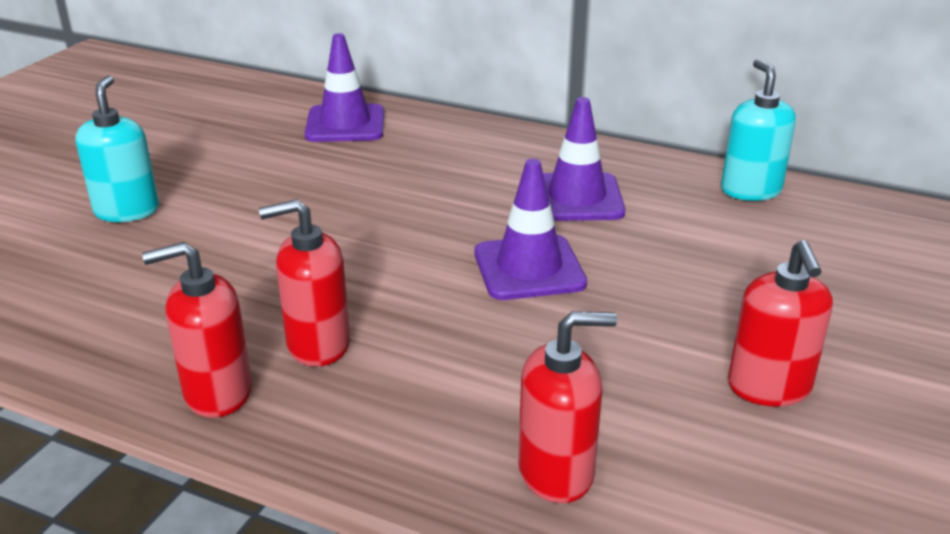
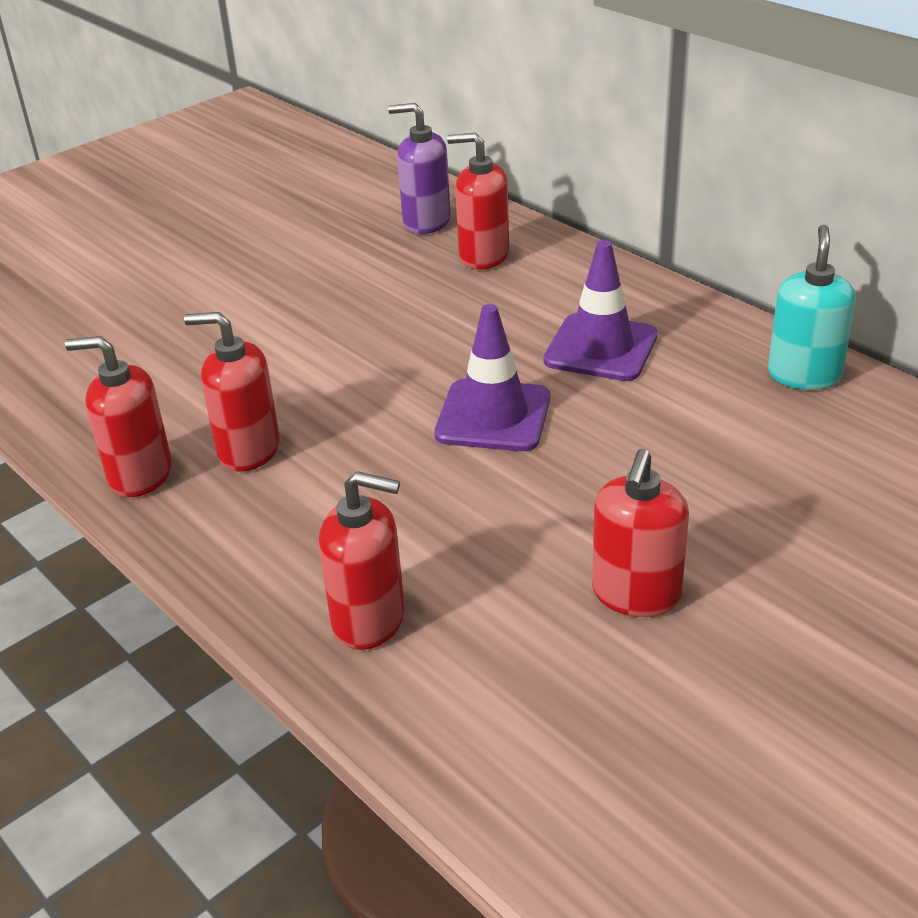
camera: 25 degrees right, 5 degrees up
turquoise soap dispenser [75,75,159,222] -> none
purple traffic cone [305,33,384,142] -> purple soap dispenser [388,103,451,234]
none -> red soap dispenser [447,133,509,270]

